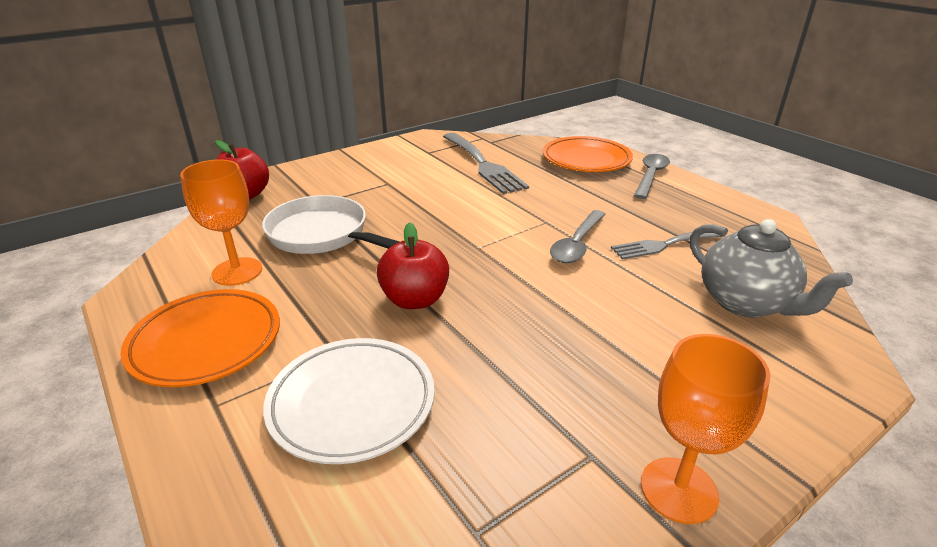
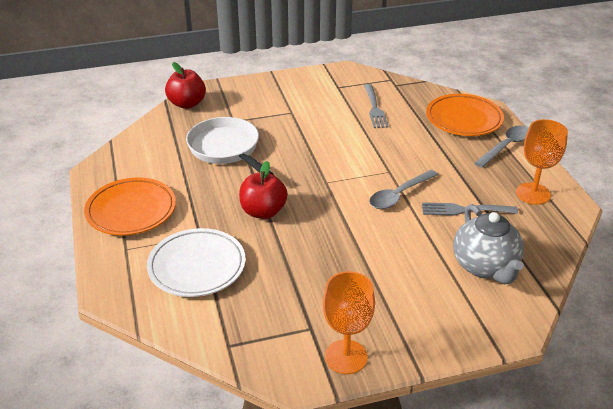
camera: 20 degrees right, 5 degrees up
orange goblet [180,159,262,286] -> orange goblet moved to [516,119,568,205]
grey fork [443,133,529,194] -> grey fork [364,84,389,128], size x0.64

